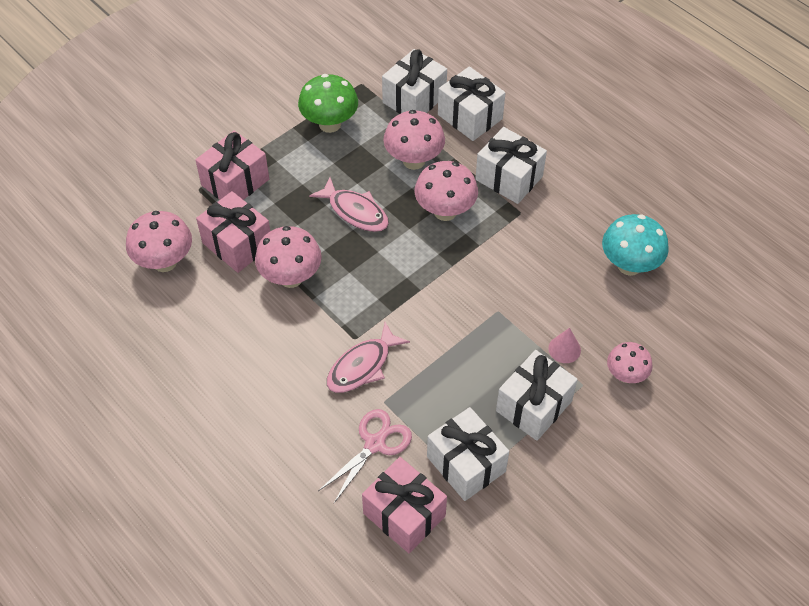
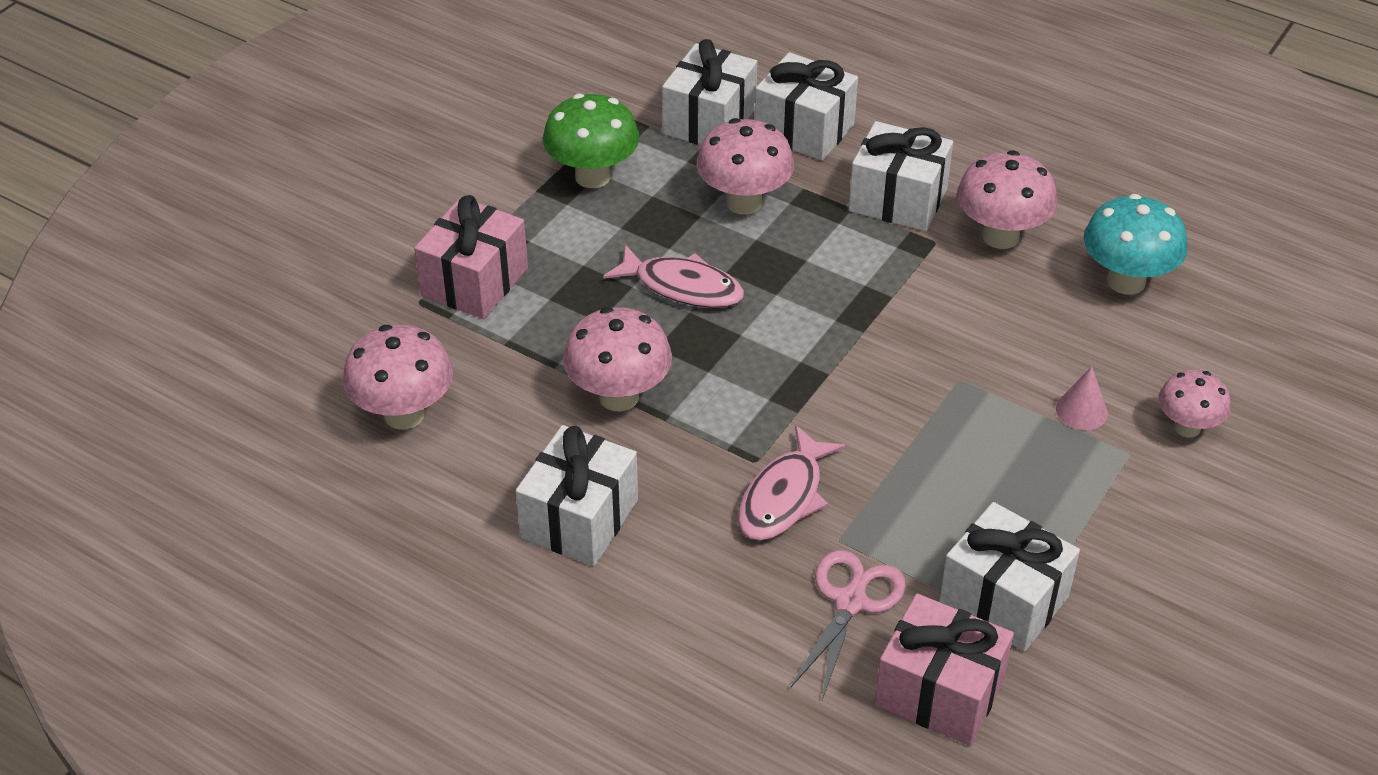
camera: 15 degrees left, 10 degrees down
pink gift [196,191,270,273] -> none
pink mushroom [415,161,478,221] -> pink mushroom moved to [957,150,1057,249]
white gift [496,350,578,441] -> white gift moved to [516,425,638,566]

